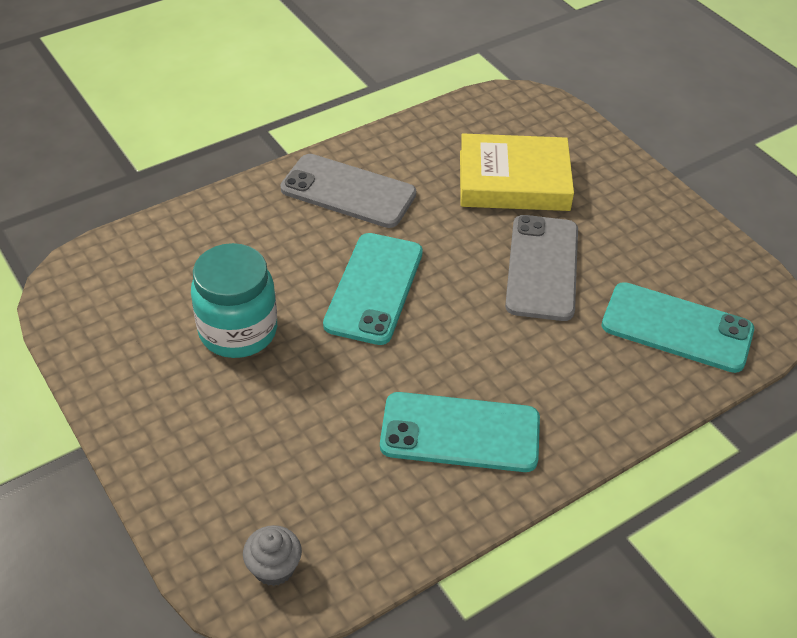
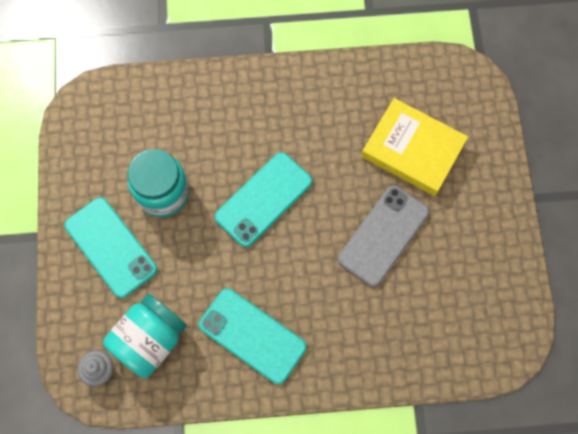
camera: 30 degrees right, 25 degrees up
grey phone [280,154,416,228] -> none
turquoise phone [602,282,754,373] -> turquoise phone moved to [65,197,158,298]
none -> turquoise jar [103,294,187,378]

